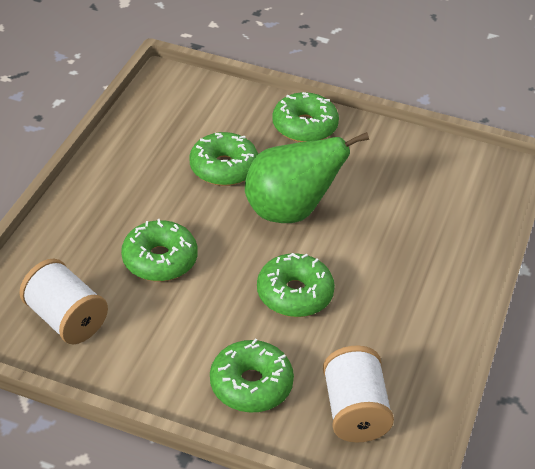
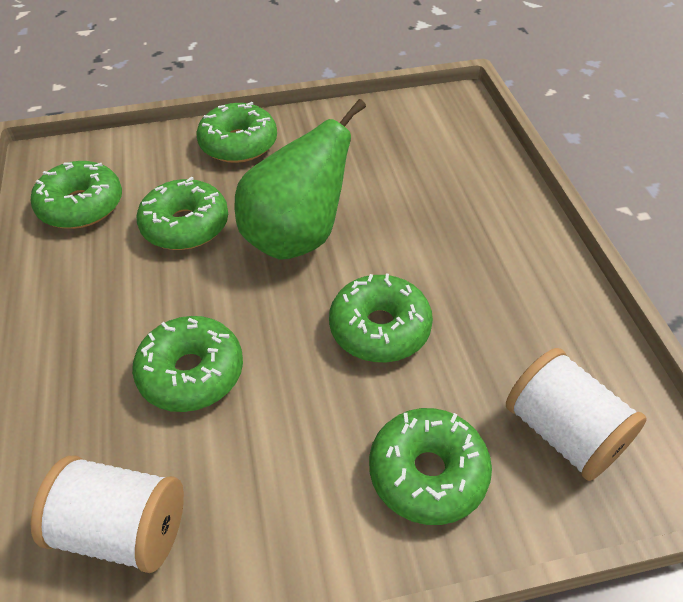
camera: 30 degrees left, 5 degrees up
none -> green donut [31,161,122,229]

